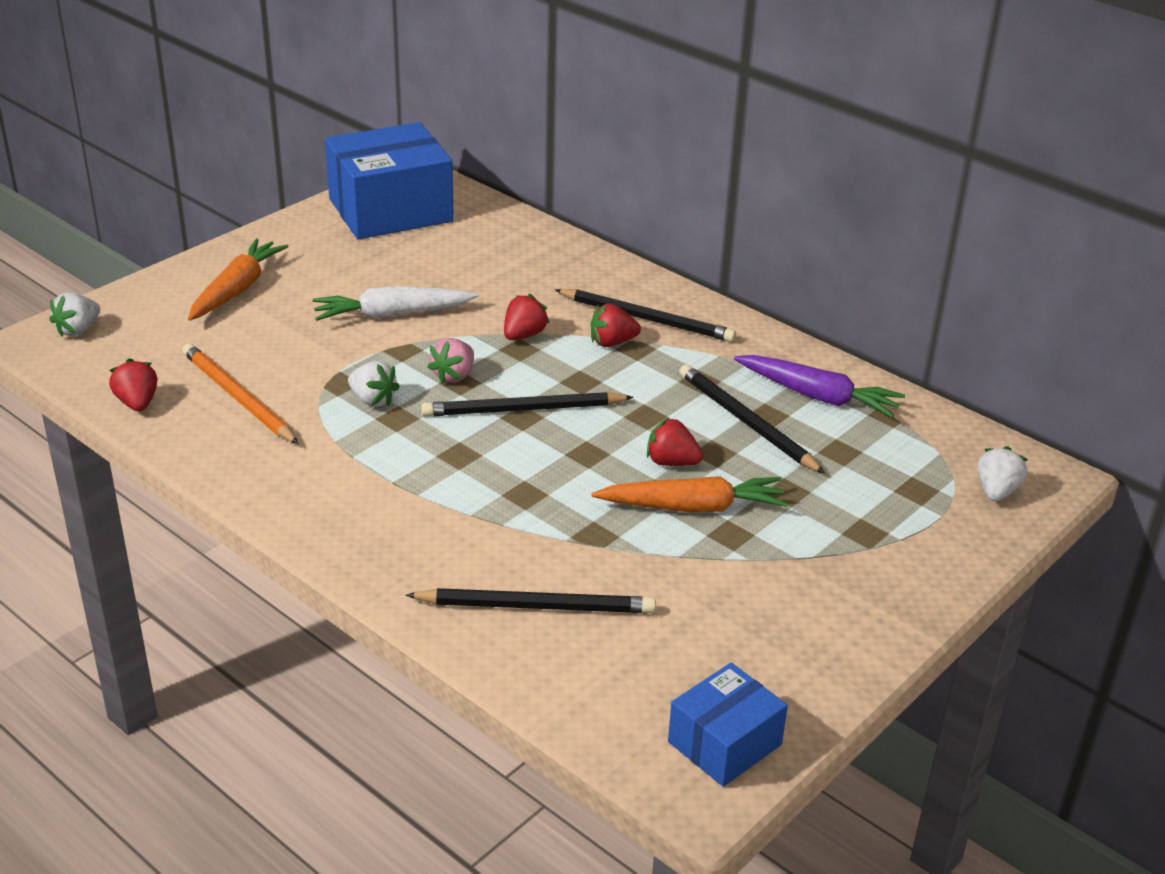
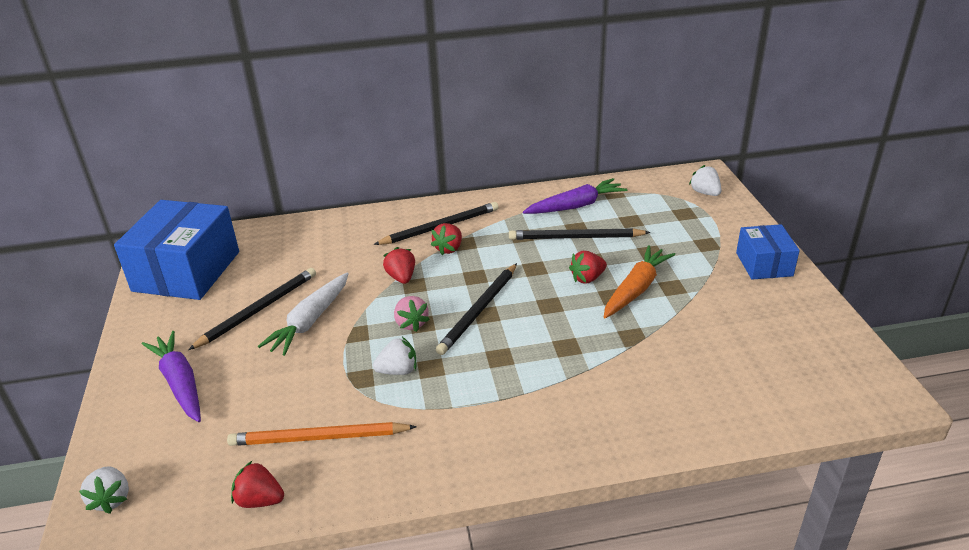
camera: 50 degrees left, 0 degrees up
orange carrot [188,238,289,321] -> purple carrot [142,331,201,422]
black pencil [405,588,656,613] -> black pencil moved to [188,268,316,350]
blue box [668,663,788,787] -> blue box moved to [736,224,800,280]

